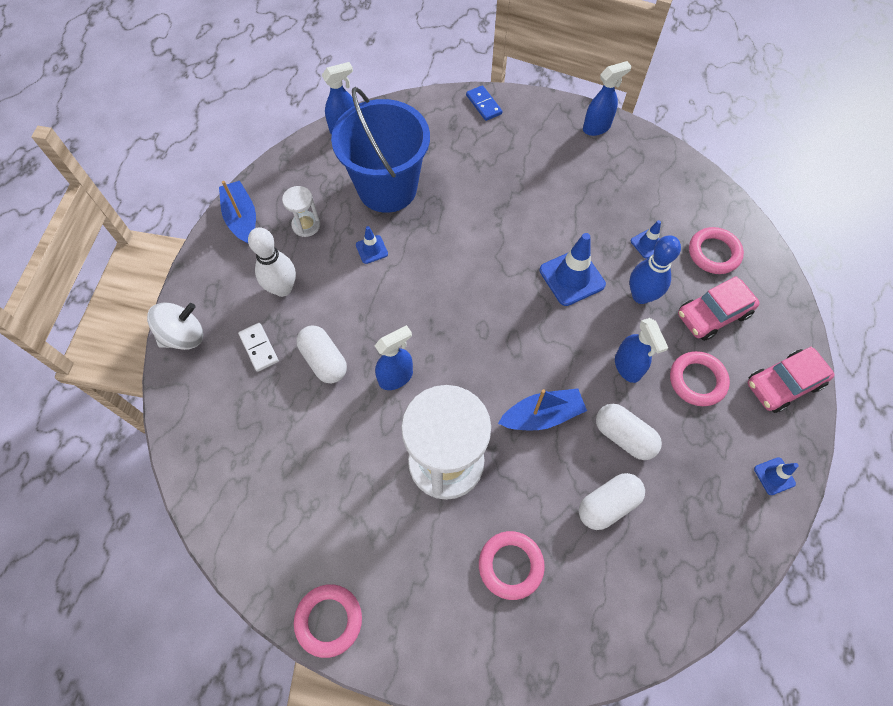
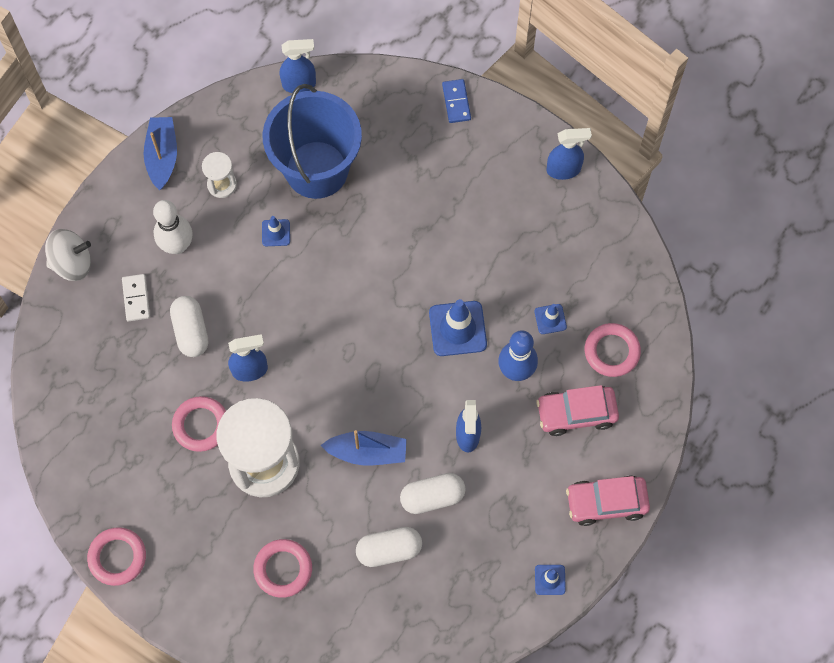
camera: 20 degrees right, 5 degrees up
white capsule [596,404,662,460] -> white capsule turned 75 degrees counterclockwise [400,473,466,514]
pink ring [670,351,730,406] -> pink ring moved to [172,396,226,452]

